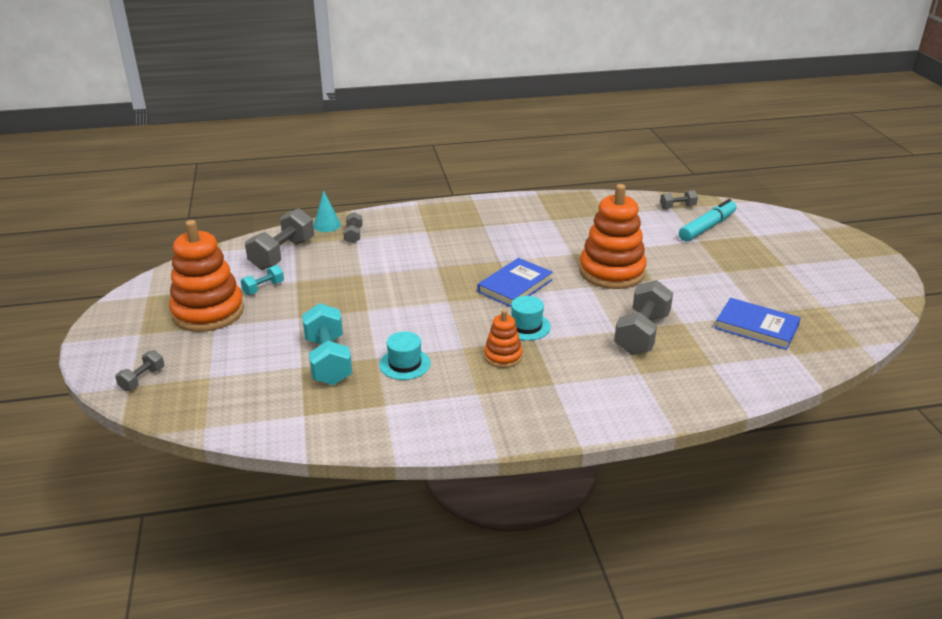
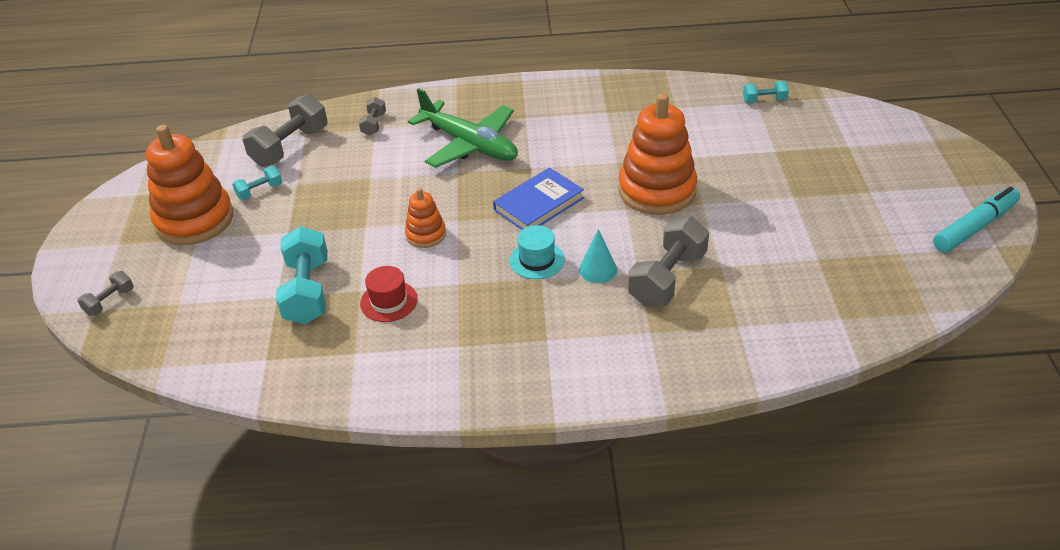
camera: 10 degrees right, 10 degrees up
turquoise cone [314,190,341,232] -> turquoise cone moved to [579,229,617,283]
turquoise hat [379,332,431,380] -> red hat [360,266,418,322]
orange stacking toy [484,309,523,368] -> orange stacking toy moved to [405,188,446,248]
grey dumbbell [660,190,698,209] -> turquoise dumbbell [743,81,789,103]
turquoise marker [679,199,737,241] -> turquoise marker moved to [933,187,1020,252]
blue book [715,298,801,350] -> none
none -> green plane [408,88,518,168]

